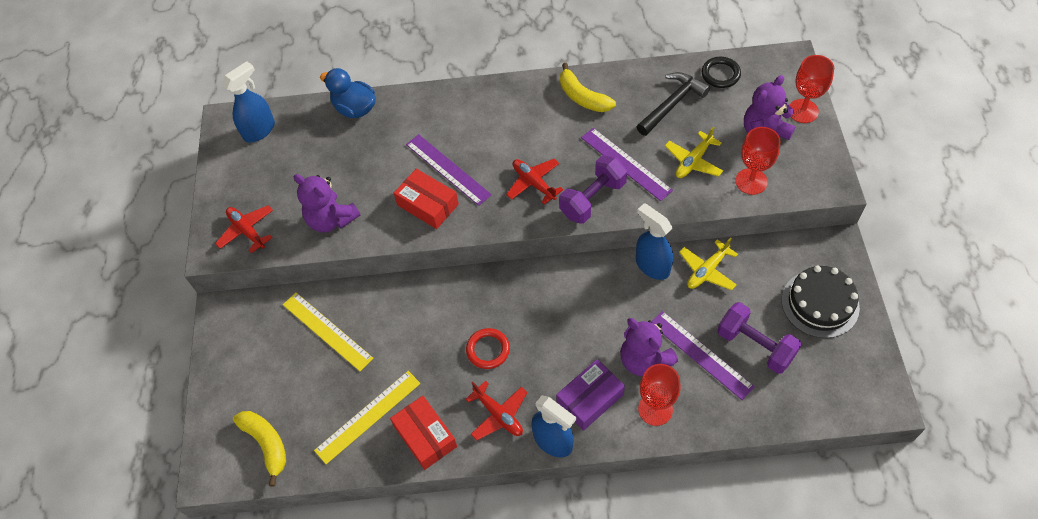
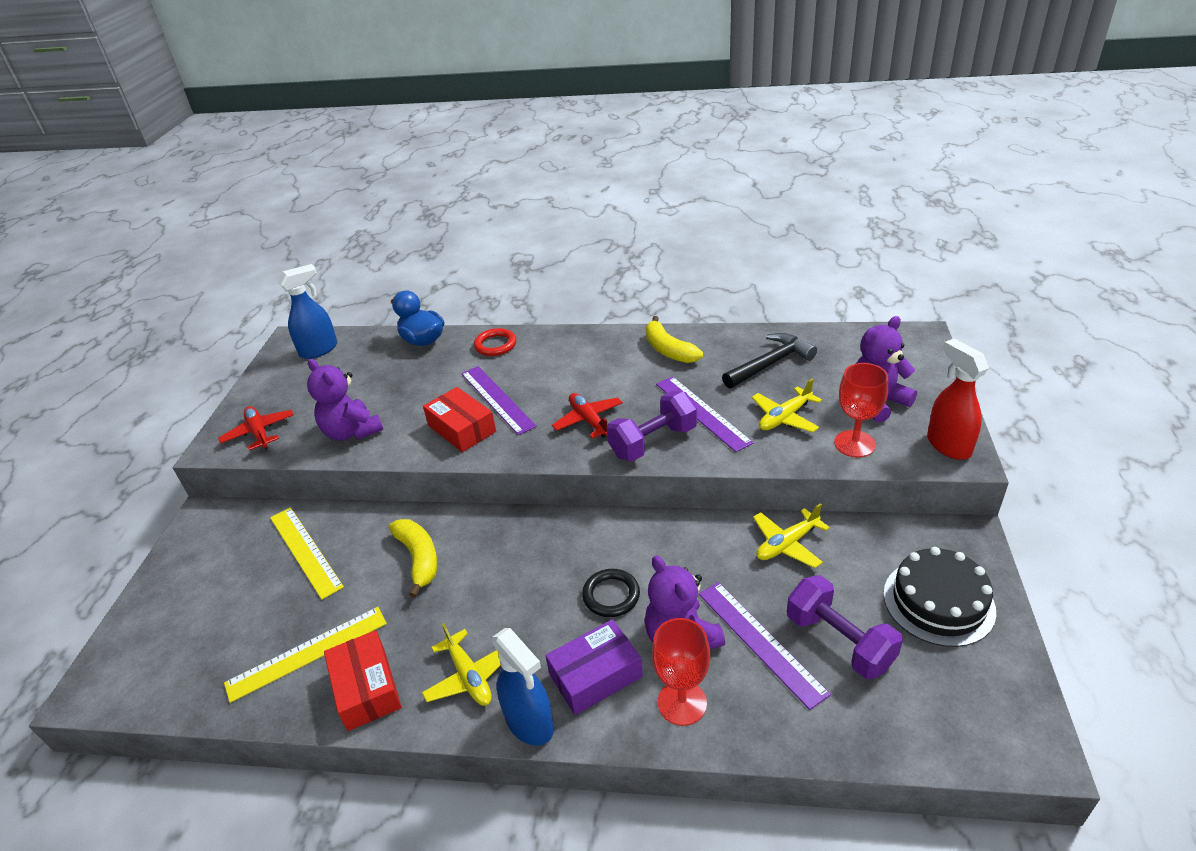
camera: 10 degrees right, 20 degrees down
yellow banana [233,411,286,487] -> yellow banana moved to [389,519,437,598]
red ring [466,328,510,369] -> red ring moved to [474,328,516,356]
red plane [466,381,527,441] -> yellow plane [422,623,501,706]
blue spray bottle [636,203,673,280] -> none
black ring [702,57,741,88] -> black ring moved to [582,569,640,617]
red goblet [789,55,834,123] -> none
none -> red spray bottle [927,339,989,460]

